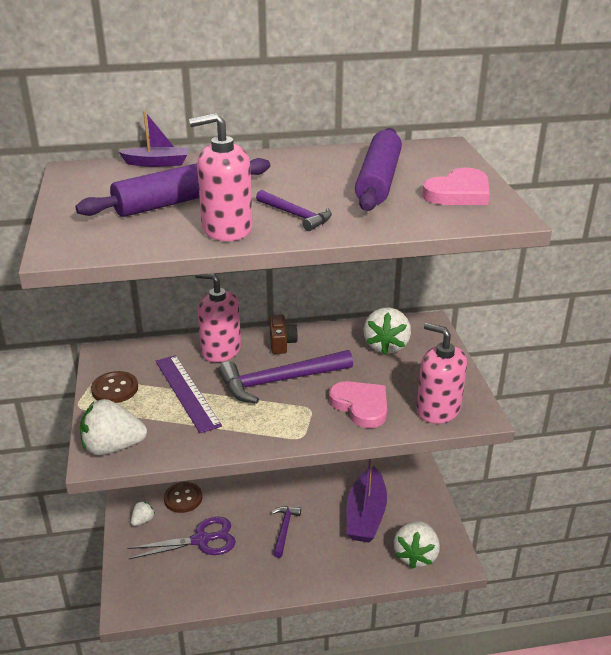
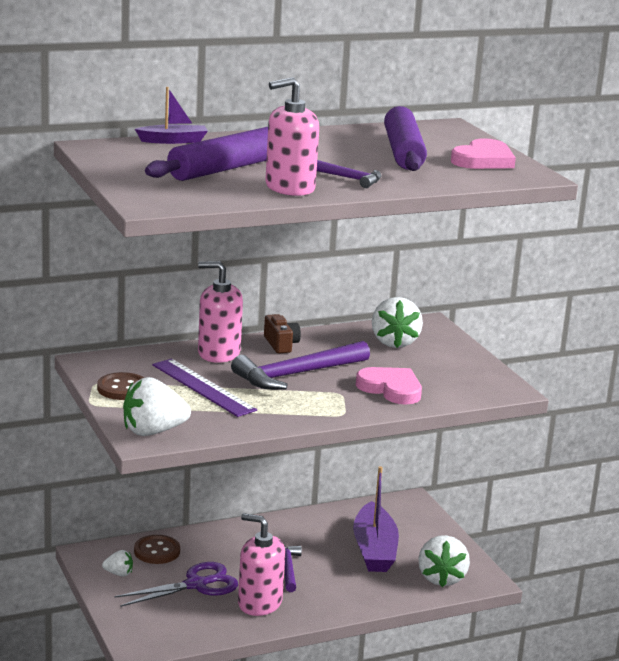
camera: 15 degrees left, 10 degrees down
white strawberry [131,501,155,526] -> white strawberry turned 75 degrees clockwise [102,550,133,577]
pink soap dispenser [417,323,467,424] -> pink soap dispenser moved to [238,513,285,616]

